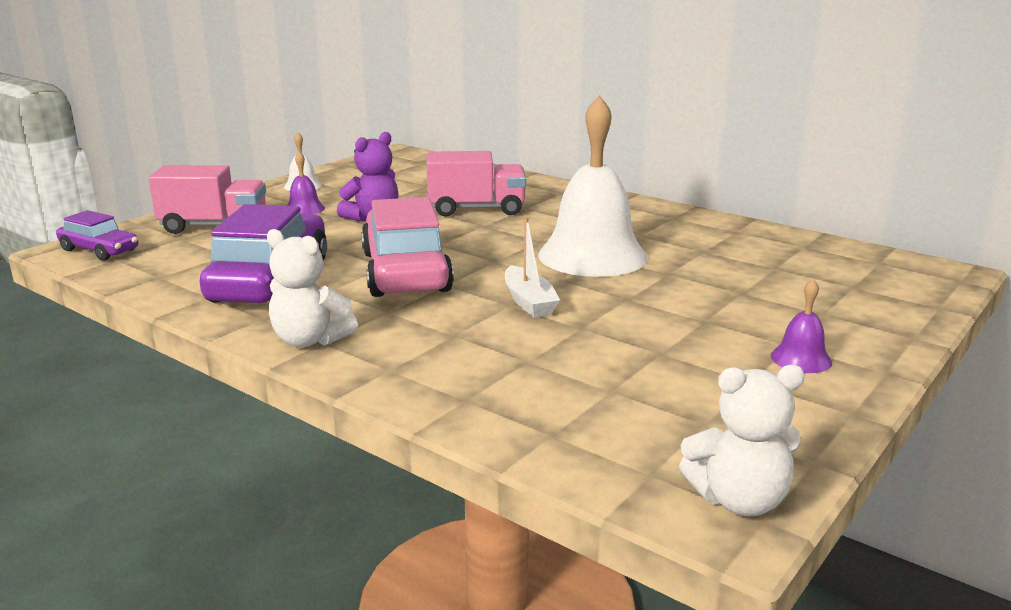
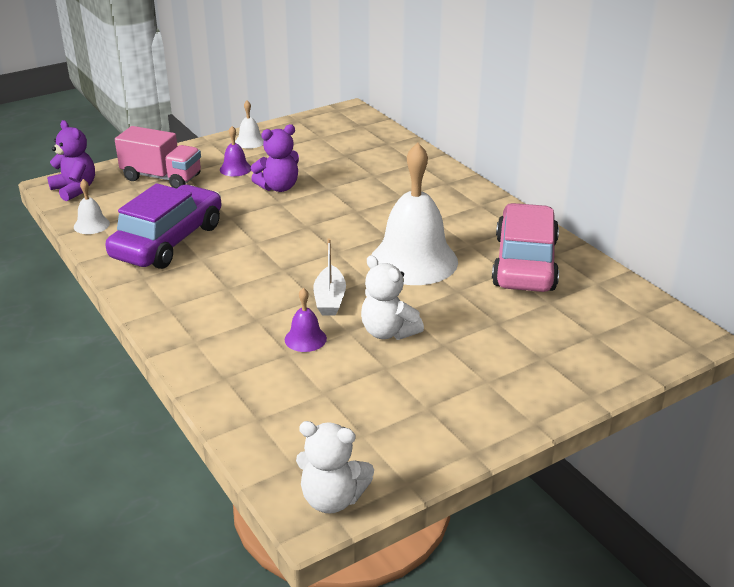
camera: 20 degrees right, 10 degrees up
purple car [56,210,138,261] -> purple teddy bear [47,120,95,201]
white teddy bear [267,229,358,347] -> white teddy bear moved to [361,255,424,340]
pink car [361,197,454,297] -> pink car moved to [492,203,559,292]
pink truck [427,151,526,216] -> none
purple bell [771,279,832,373] -> purple bell moved to [285,288,327,352]
none -> white bell [74,179,110,234]

